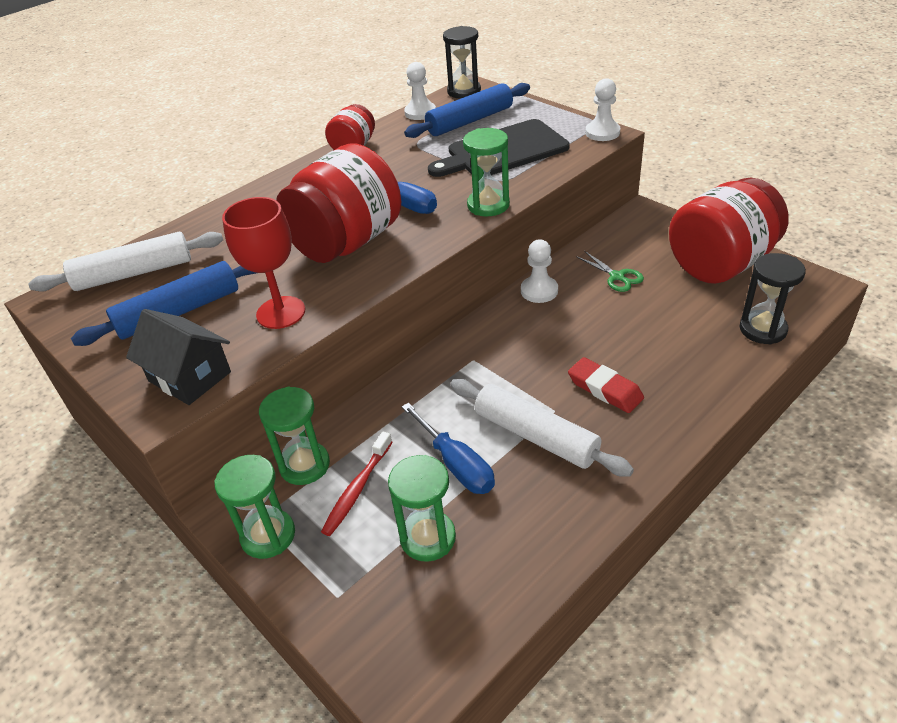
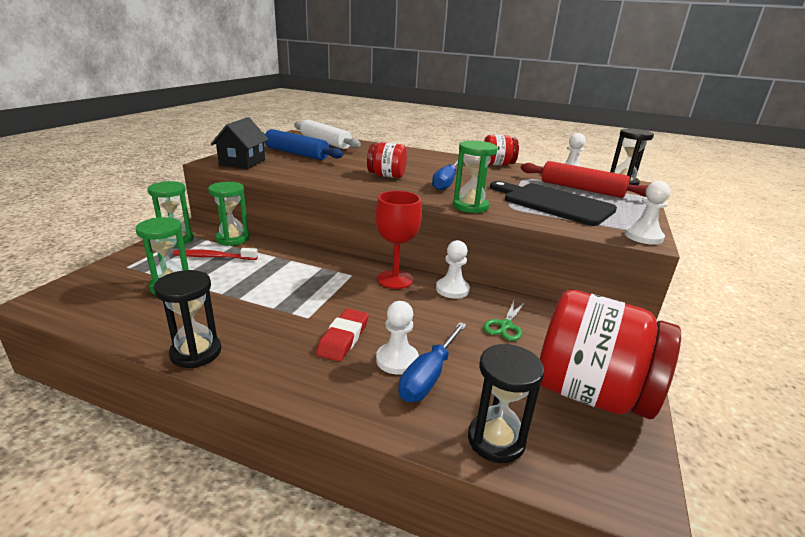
camera: 60 degrees right, 15 degrees down
red goblet [222,197,305,329] -> red goblet moved to [375,191,422,289]
red jar [276,143,401,263] -> red jar [367,142,407,178], size x0.52
blue screwdriver [402,403,495,494] -> blue screwdriver moved to [398,322,467,402]
blue rolling pin [404,83,530,138] -> red rolling pin [521,161,649,198]
white rolling pin [450,379,634,477] -> none
none -> black hourglass [154,270,221,368]
none -> white pawn [376,301,419,375]

